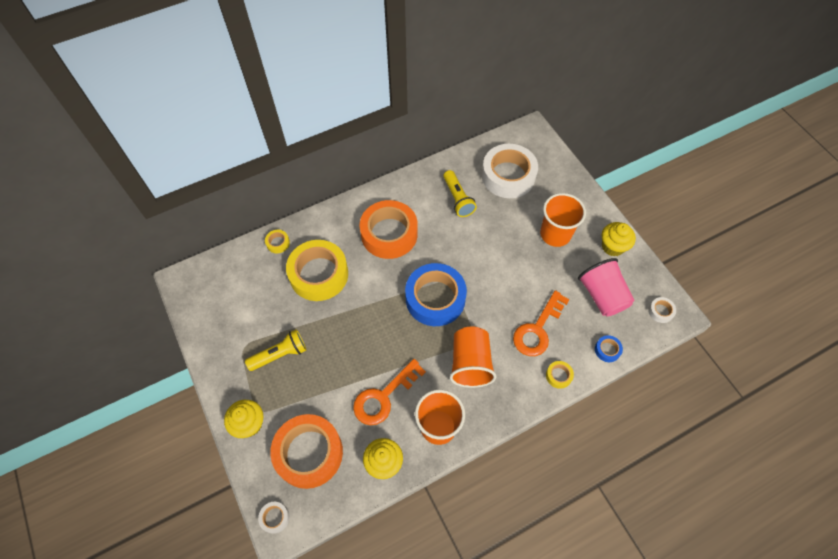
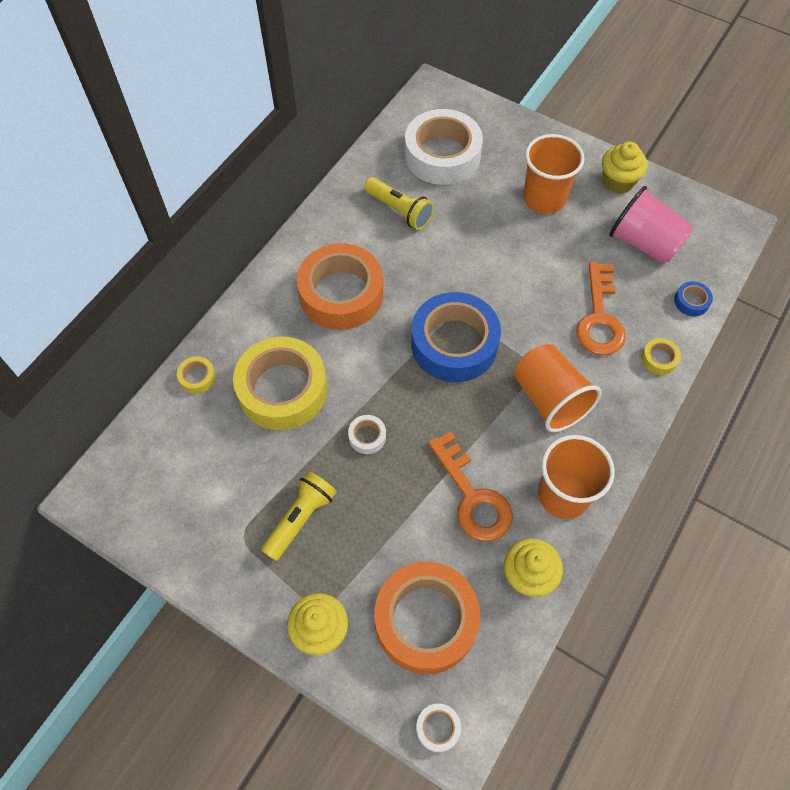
camera: 30 degrees left, 0 degrees up
orange key [353,359,426,425] -> orange key turned 45 degrees counterclockwise [428,431,513,541]
white tape [648,297,676,323] -> white tape moved to [348,415,386,454]

